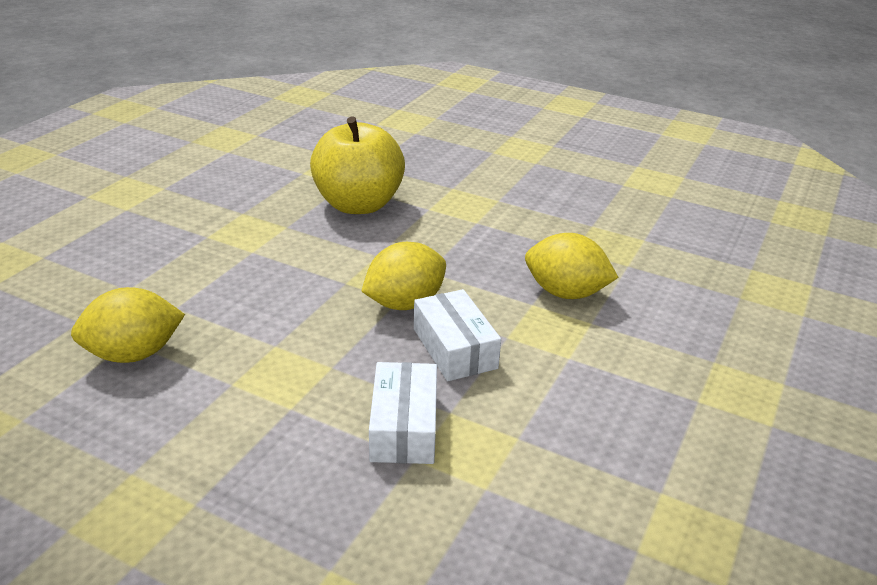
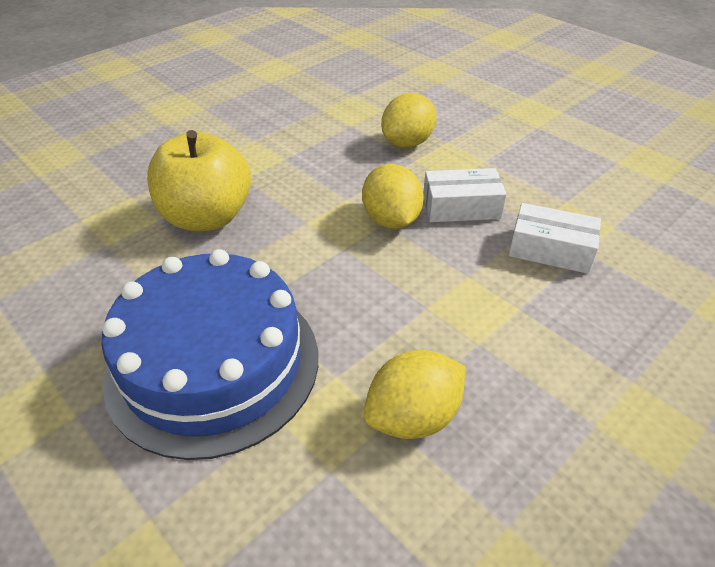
camera: 70 degrees left, 10 degrees up
yellow lemon [71,287,185,363] -> yellow lemon turned 60 degrees clockwise [364,350,465,439]
none -> blue cake [101,249,318,460]

